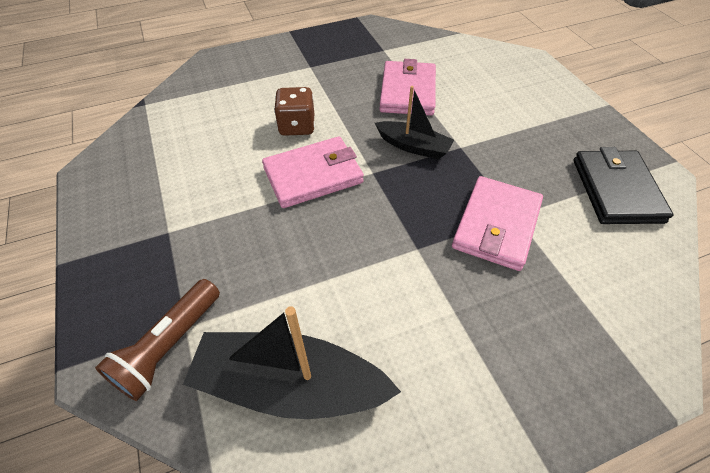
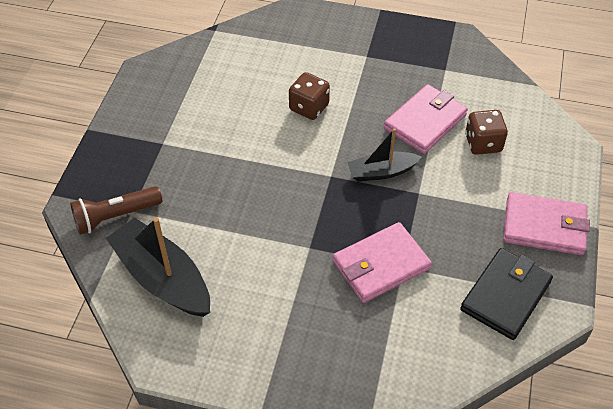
camera: 35 degrees right, 0 degrees up
pink wallet [262,136,364,208] -> pink wallet moved to [503,192,590,256]
black boat [375,86,454,159] -> black boat turned 105 degrees clockwise [347,129,422,182]
none -> brown dice [465,110,508,155]

